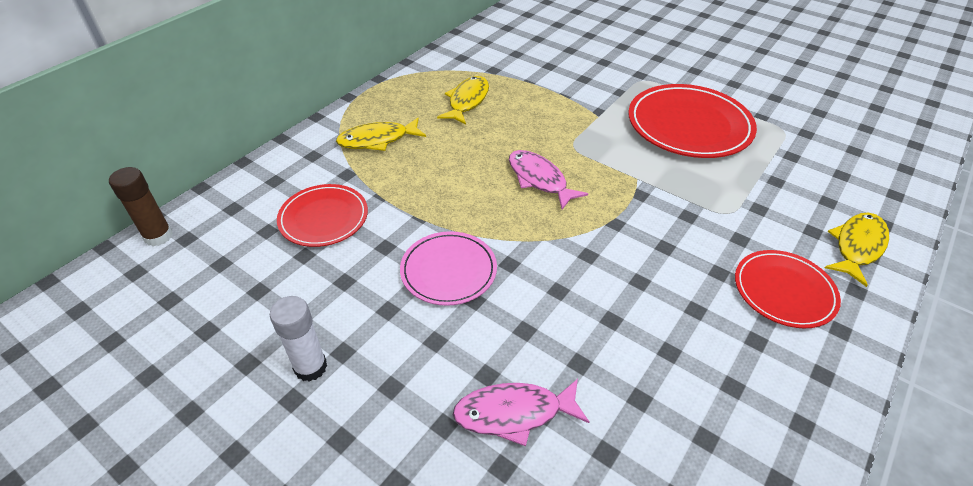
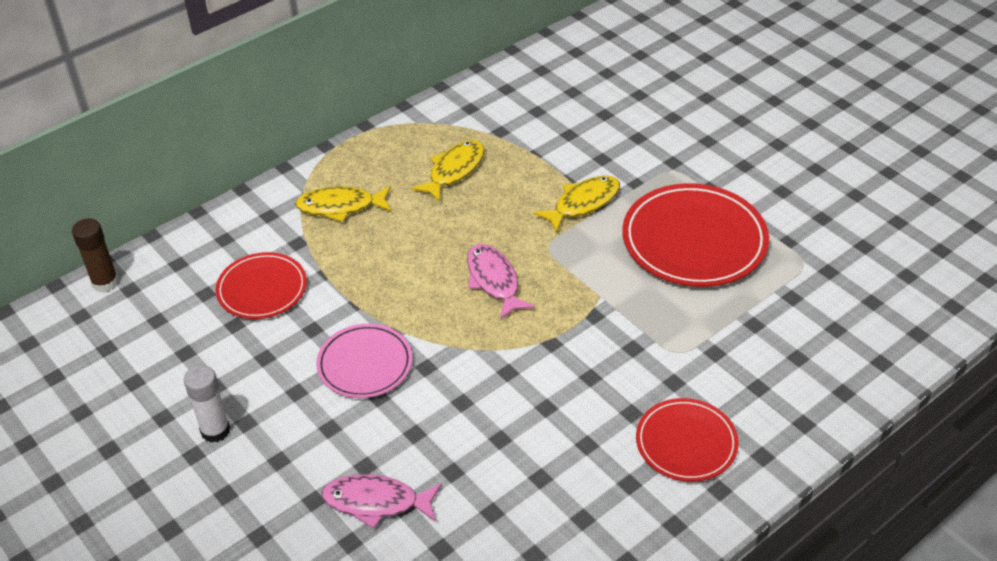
camera: 15 degrees right, 0 degrees up
yellow fish [825,213,889,287] -> yellow fish moved to [533,176,620,233]

